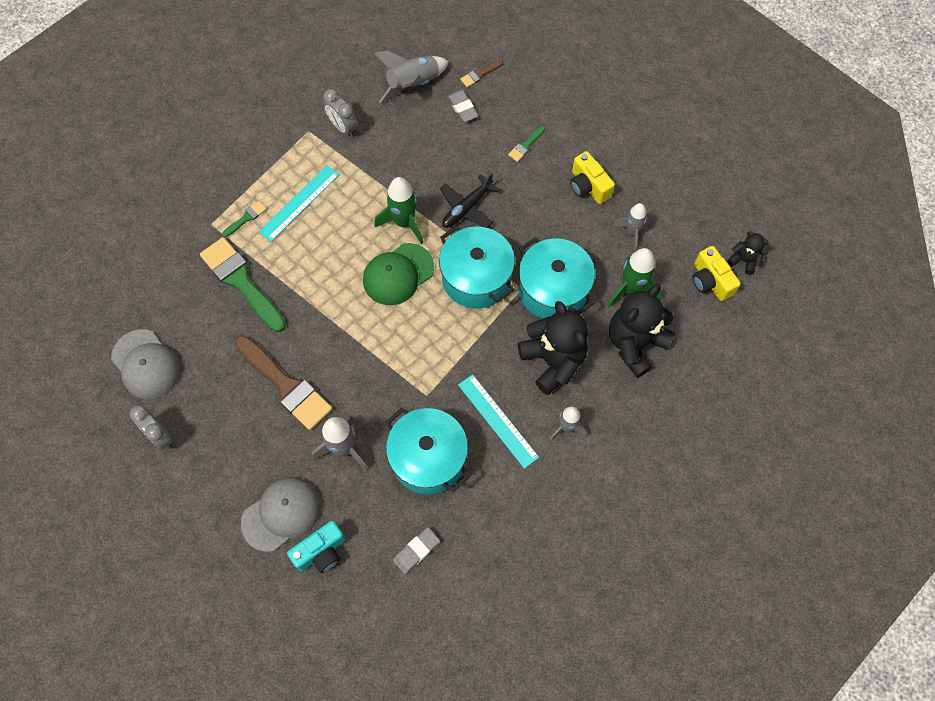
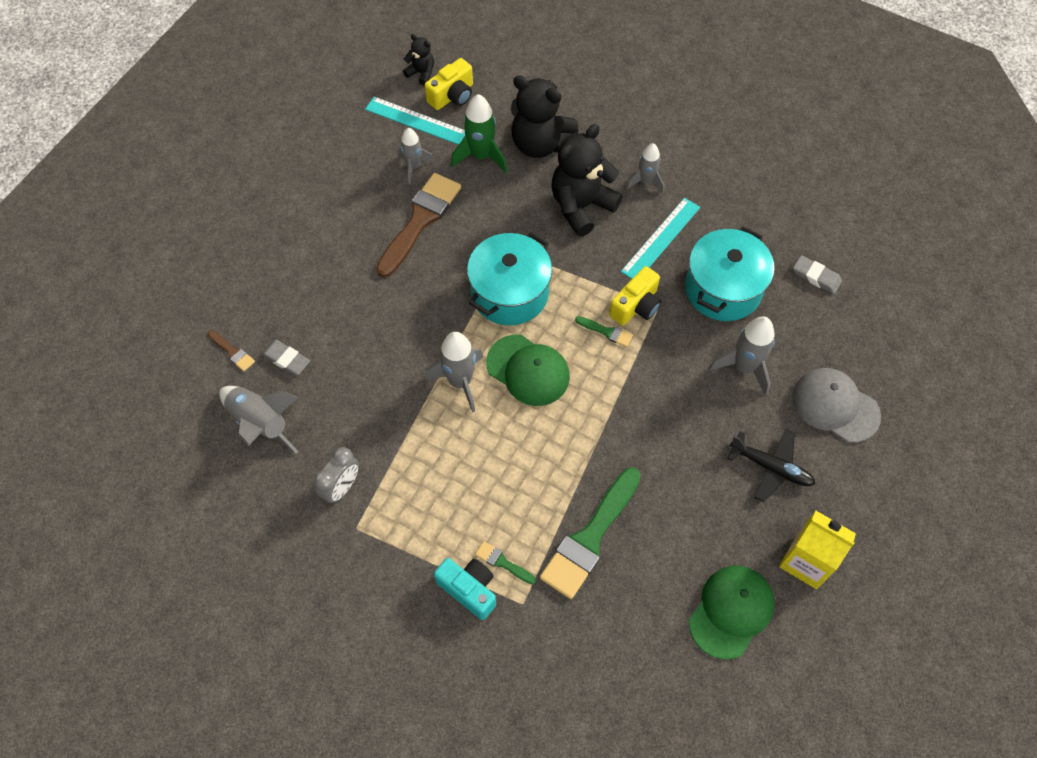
camera: 105 degrees left, 5 degrees down
grey cap [111,329,181,399] -> green cap [689,565,775,659]
grey clock [130,405,173,450] -> yellow carton [779,511,856,589]
brown brush [234,335,333,430] -> brown brush moved to [376,173,461,278]
turquoise ruler [259,165,340,242] -> turquoise ruler moved to [365,97,465,145]
turquoise camera [287,521,346,573] -> turquoise camera moved to [434,558,496,620]
green rocket [374,177,423,244] -> grey rocket [425,332,483,413]
black plane [440,173,500,228] -> black plane moved to [727,429,816,502]
grey eraser [447,90,478,122] -> grey eraser turned 75 degrees clockwise [261,340,310,376]
green brush [508,126,545,162] -> green brush moved to [575,316,633,347]
turquoise pot [519,237,595,319] -> none
yellow camera [570,151,615,204] -> yellow camera moved to [609,266,661,325]
black teddy bear [728,231,769,275] -> black teddy bear turned 105 degrees clockwise [403,34,434,86]

